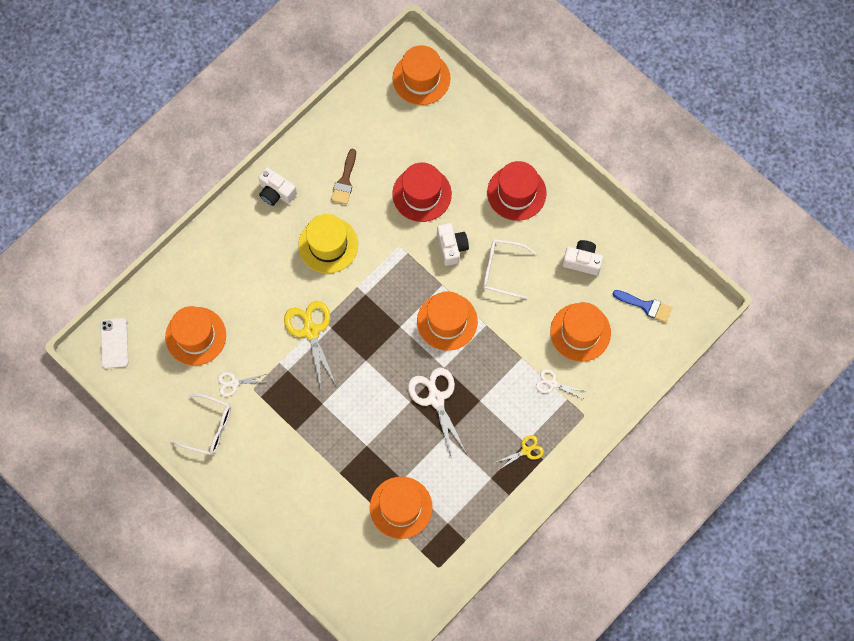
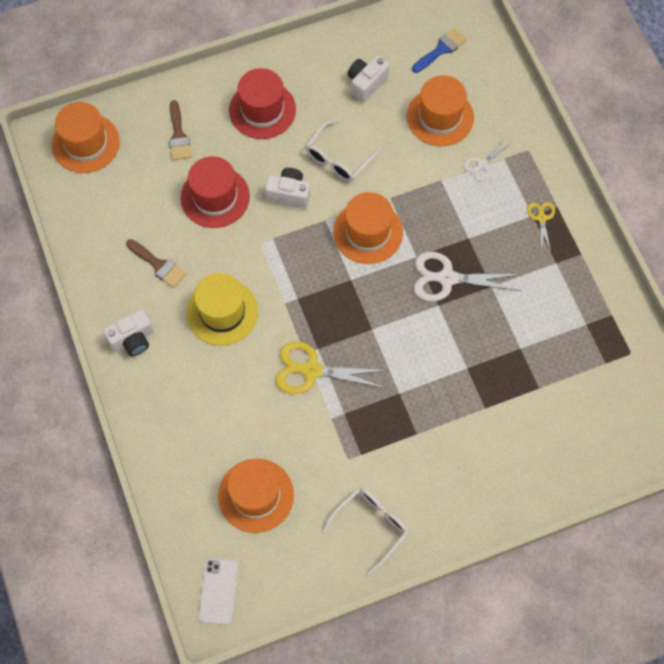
camera: 65 degrees left, 5 degrees down
white phone [100,318,128,369] -> white phone turned 75 degrees clockwise [198,558,238,625]
white scissors [218,372,266,397] -> none
orange hat [370,477,433,539] -> none
none -> brown brush [169,100,192,160]

